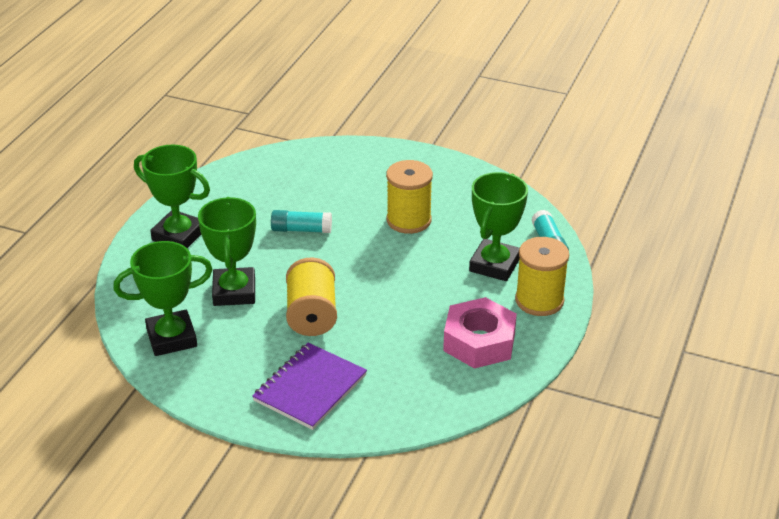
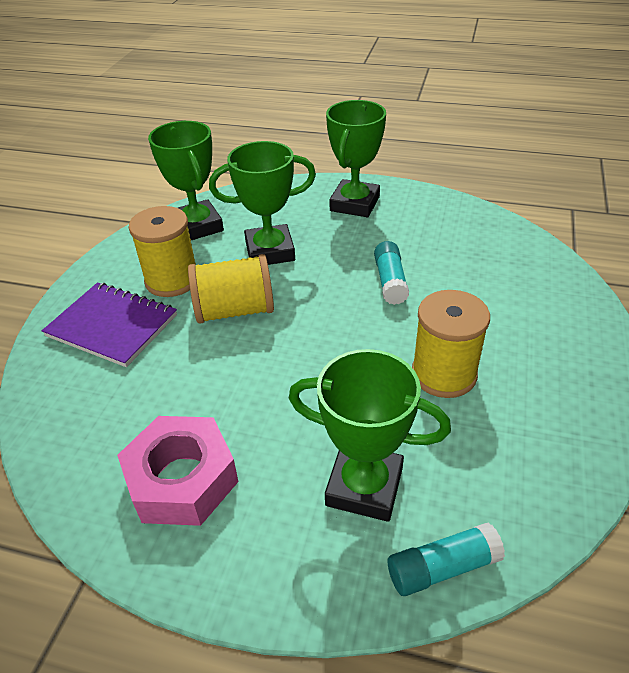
camera: 85 degrees right, 5 degrees up
yellow spool [515,237,569,316] -> yellow spool moved to [129,206,196,297]

